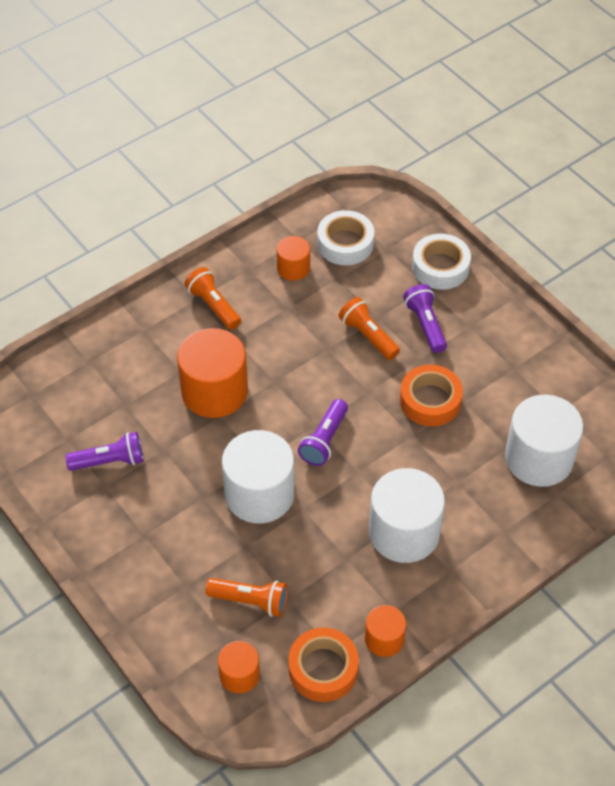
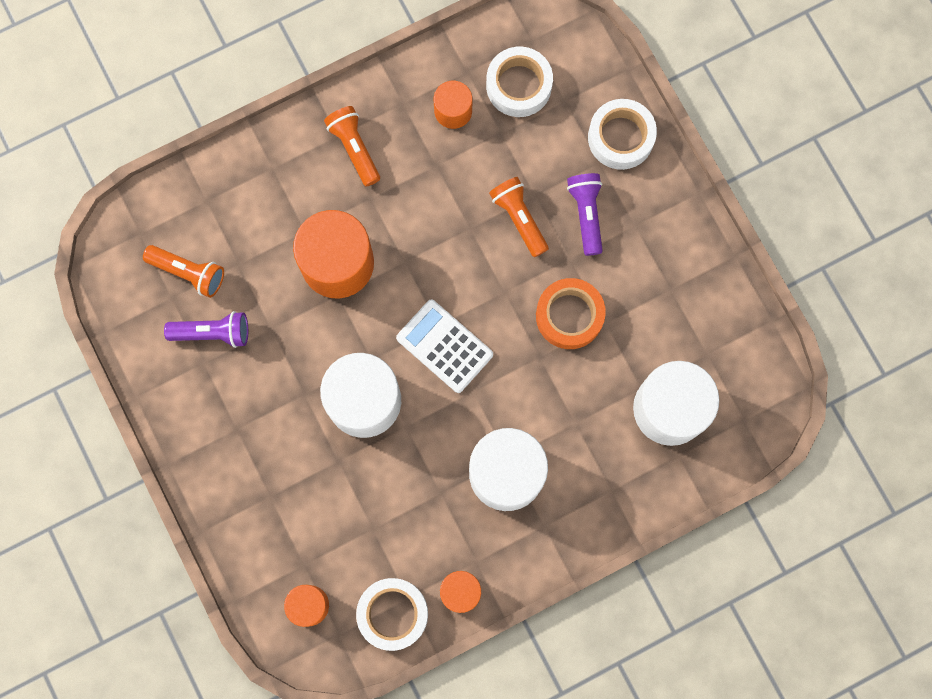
camera: 10 degrees right, 25 degrees up
orange flashlight [205,578,288,617] -> orange flashlight moved to [143,245,224,298]
orange tape [288,628,359,702] -> white tape [356,578,428,651]
purple flashlight [298,399,348,466] -> white calculator [396,299,493,393]

